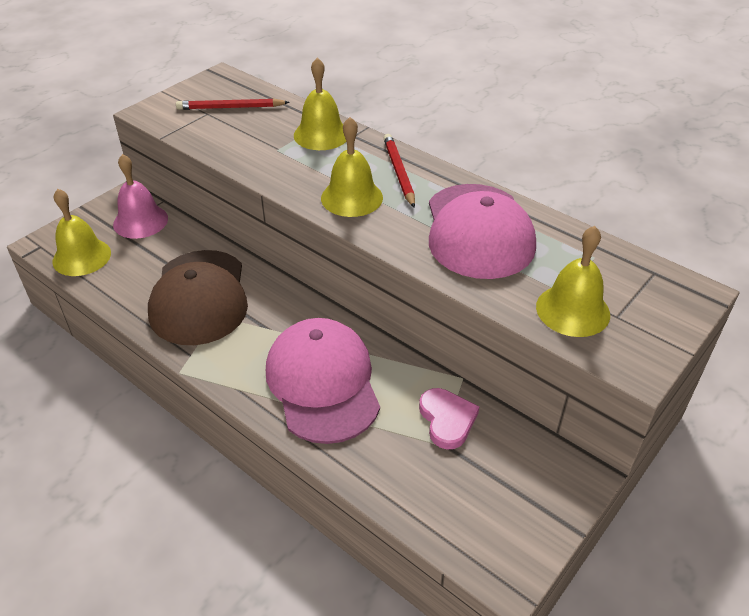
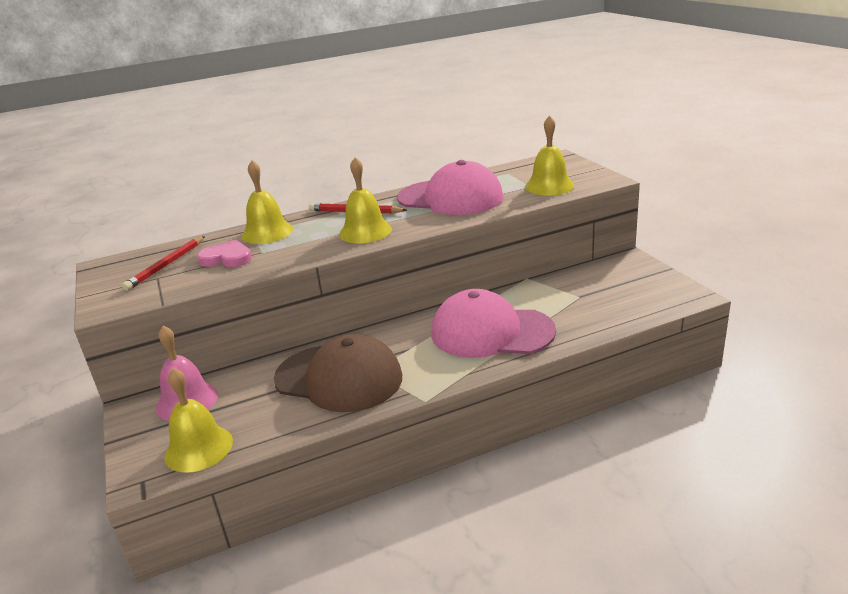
camera: 60 degrees left, 15 degrees down
pink heart [419,388,479,449] -> pink heart moved to [197,239,252,267]

